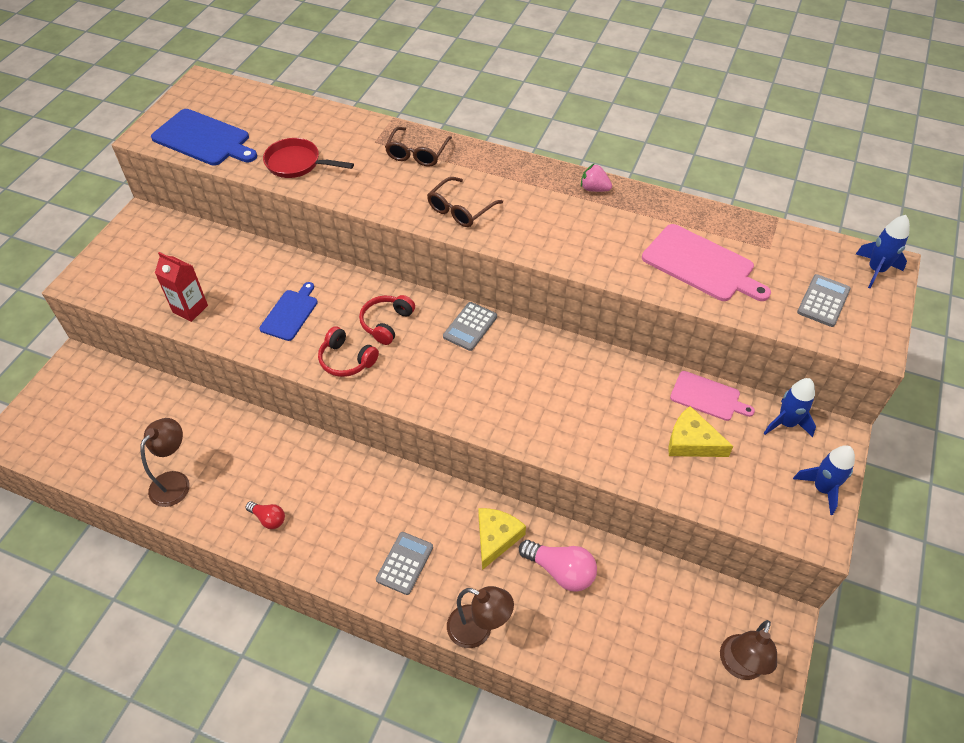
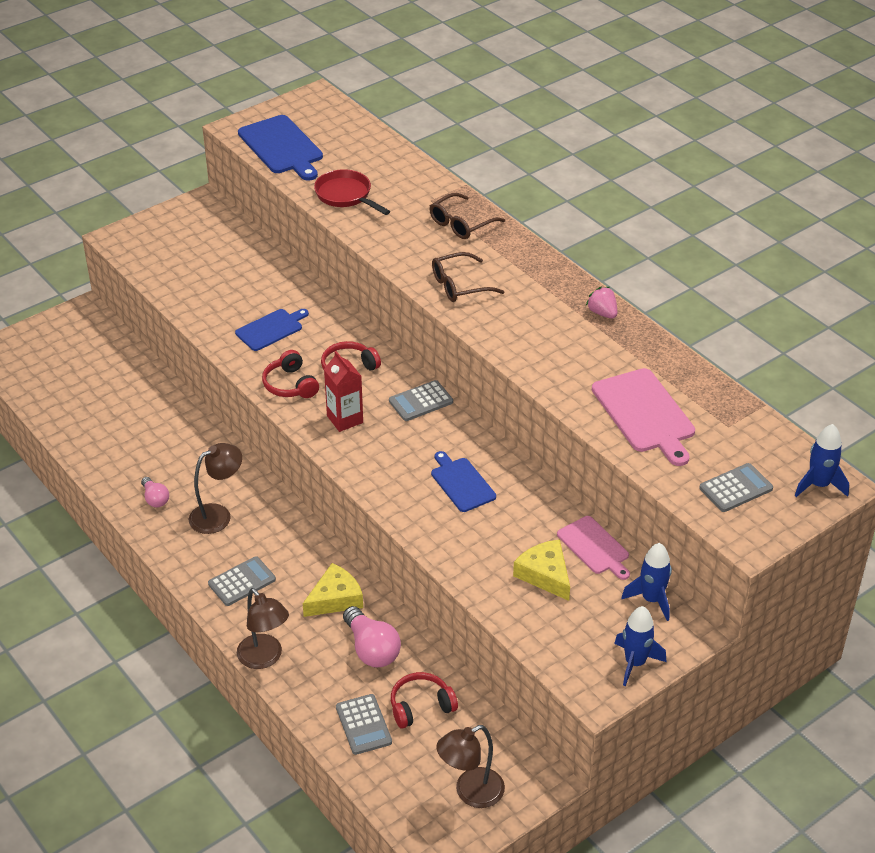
camera: 30 degrees right, 10 degrees down
brown lamp [140,418,190,507] -> brown lamp moved to [189,443,242,534]
red carton [155,252,208,322] -> red carton moved to [324,351,363,432]
red light bulb [245,501,285,529] -> pink light bulb [141,477,169,508]
none -> grey calculator [336,694,392,755]
none -> red headphones [391,672,458,729]
none -> blue cutting board [431,451,496,512]

